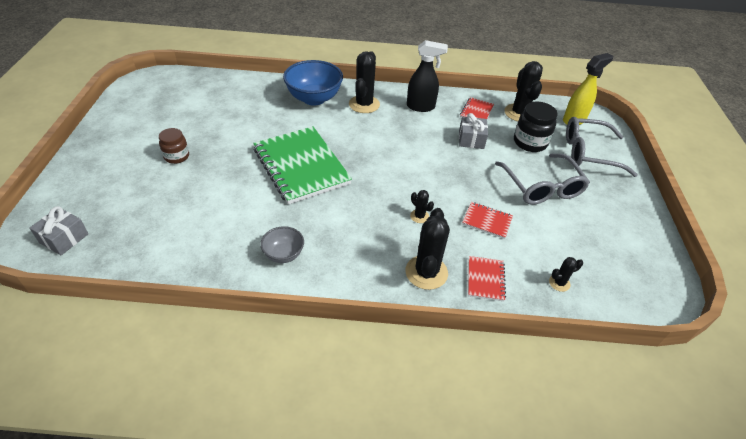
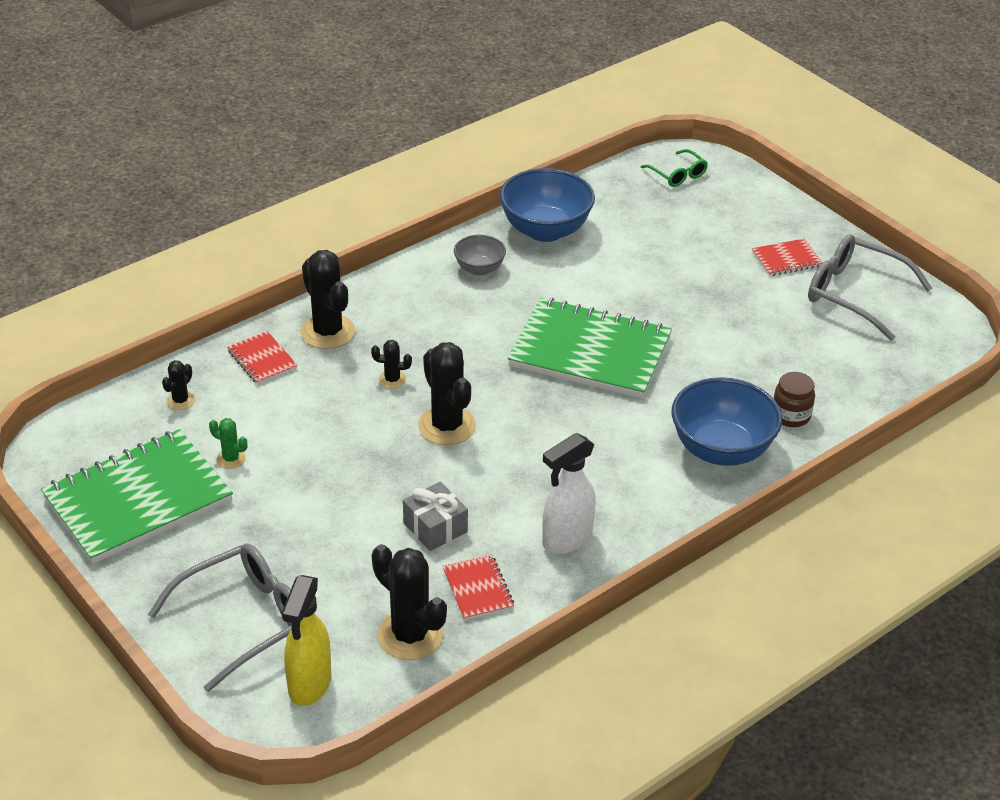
camera: 140 degrees right, 5 degrees down
grey gift [29,206,89,255] -> green glasses [641,149,708,187]
brown jar [159,128,189,164] -> brown jar moved to [773,372,815,427]
black cactus [349,51,380,113] -> black cactus moved to [418,342,476,445]
black spray bottle [407,40,448,112] -> white spray bottle [542,433,596,554]
red notebook [462,202,513,239] -> red notebook moved to [752,238,823,276]
grey glasses [495,154,590,205] -> grey glasses moved to [808,234,932,341]
black jar [514,102,557,152] -> none
none -> green notebook [41,429,233,564]
none -> green cactus [209,418,247,469]
none -> blue bowl [499,168,595,242]

